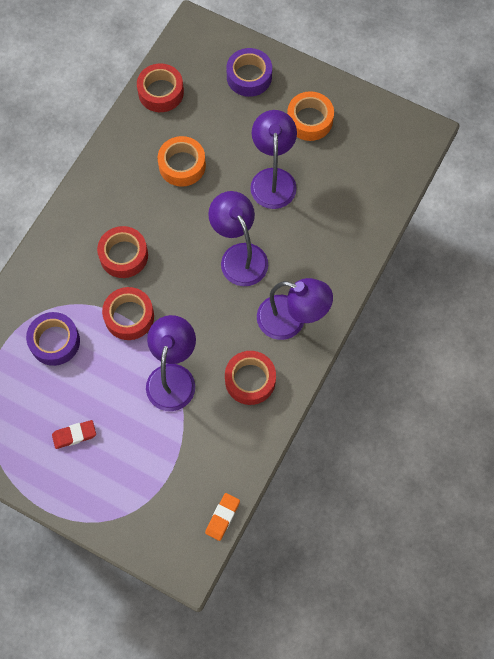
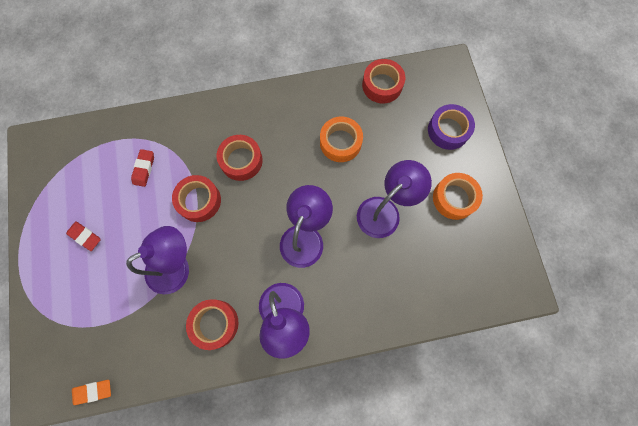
camera: 50 degrees right, 5 degrees up
purple tape [26,312,80,366] -> red eraser [131,149,154,187]

